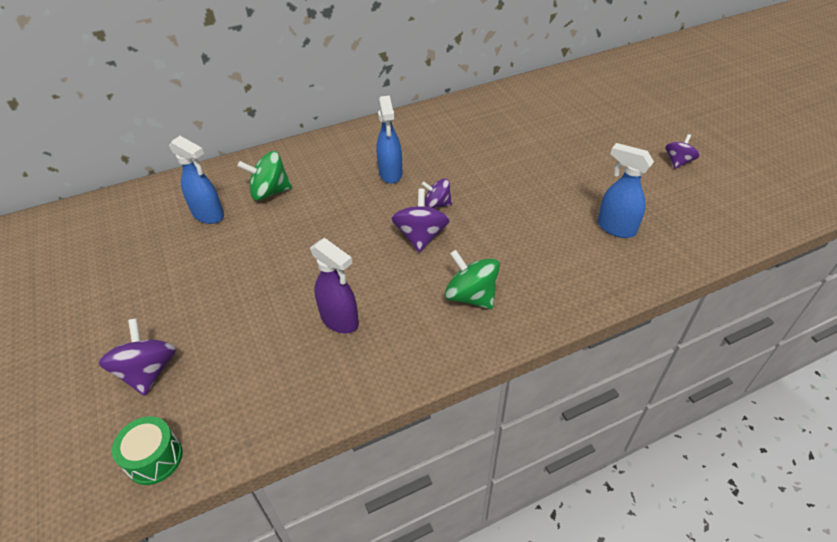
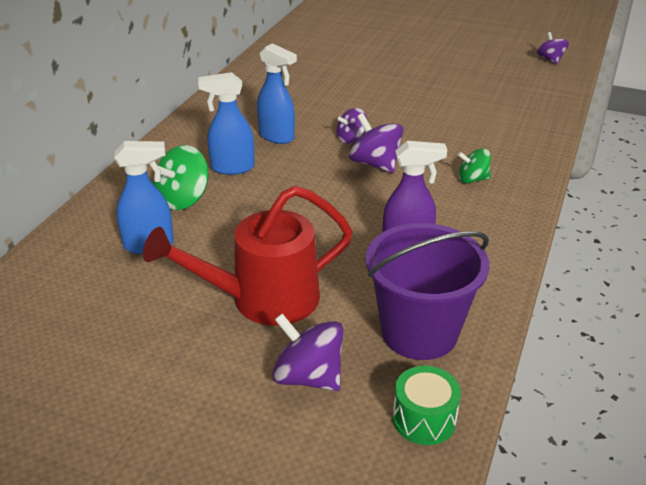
camera: 45 degrees left, 10 degrees down
green spinning top [445,250,500,309] -> green spinning top [458,148,491,183], size x0.65
blue spray bottle [598,143,654,238] -> blue spray bottle moved to [198,72,255,175]
purple spinning top [666,134,700,169] -> purple spinning top moved to [537,32,569,64]
none -> red watering can [143,186,353,326]
none -> purple bucket [366,223,489,360]

